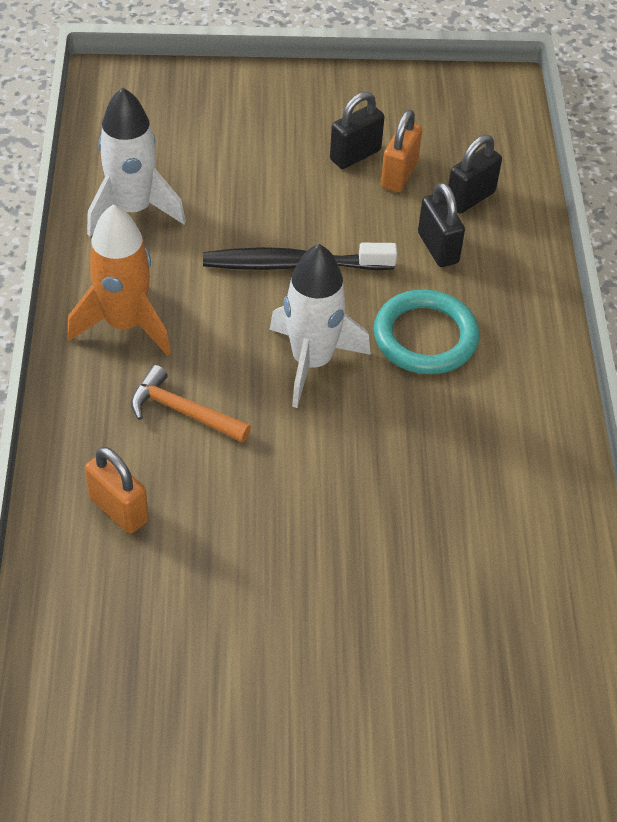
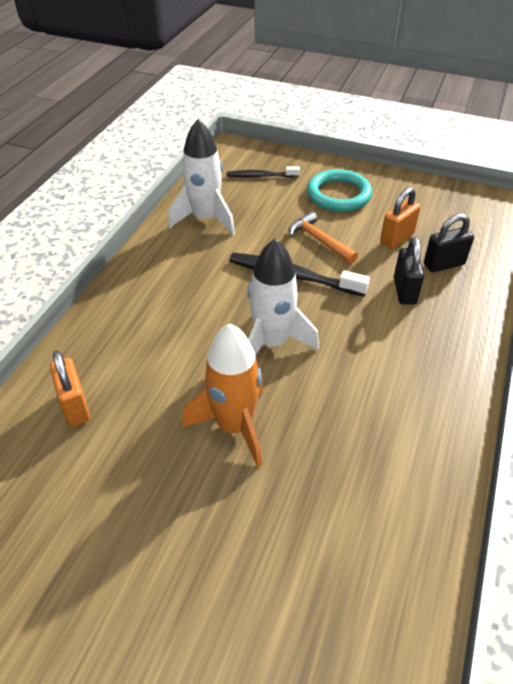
camera: 25 degrees right, 5 degrees down
orange rocket [67,204,171,356] -> orange rocket moved to [182,324,263,468]
orange hammer [131,365,251,443] -> orange hammer moved to [289,211,358,264]
black padlock [330,92,385,169] -> none
turquoise ring [374,289,479,374] -> turquoise ring moved to [307,169,372,212]
none -> black toothbrush [227,166,300,178]

